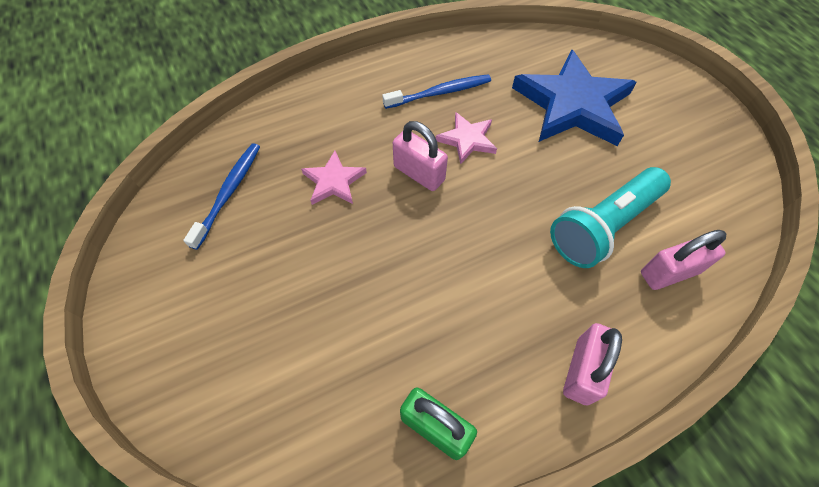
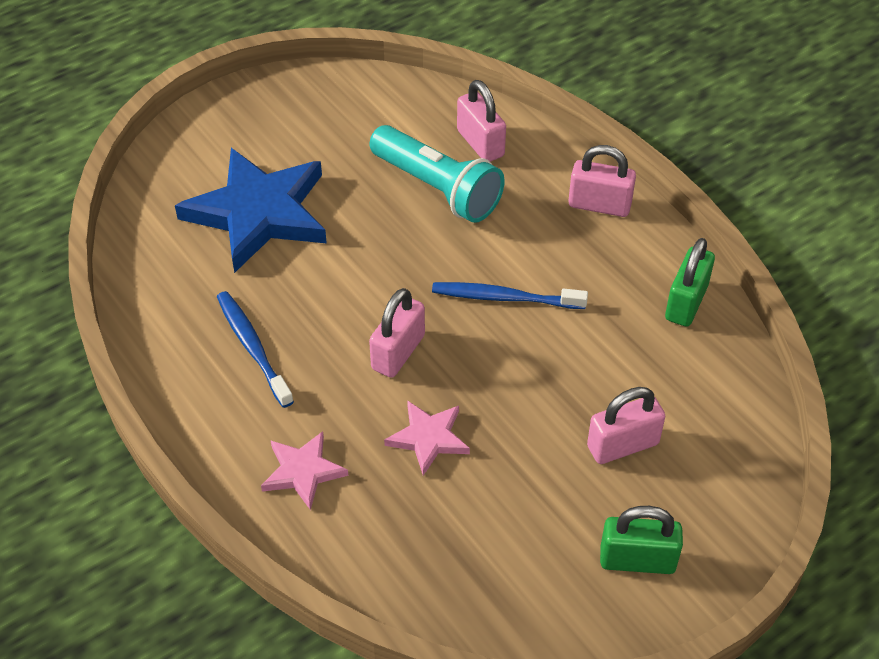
camera: 100 degrees left, 10 degrees down
blue toothbrush [183,143,260,250] -> blue toothbrush moved to [432,282,588,309]
pink star [436,112,497,164] -> pink star moved to [261,431,348,510]
none -> pink padlock [587,387,665,464]
none -> green padlock [600,506,683,574]

